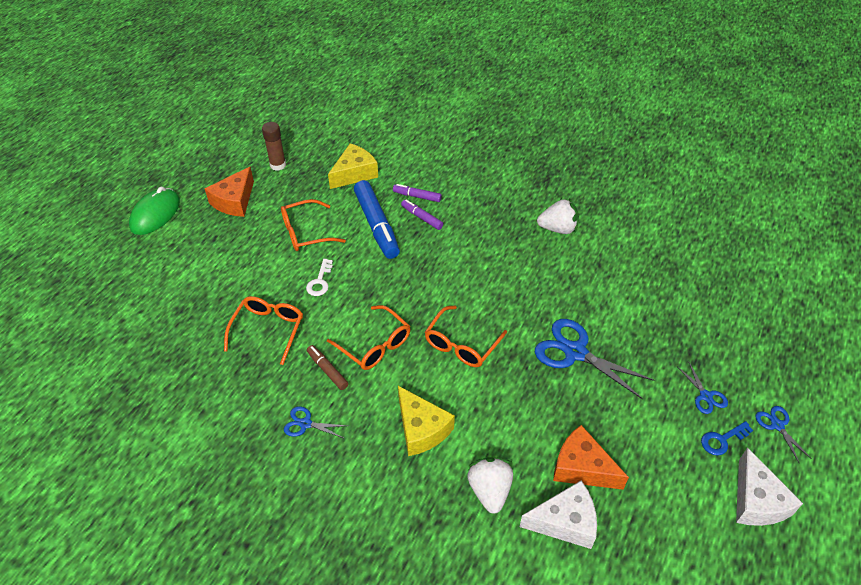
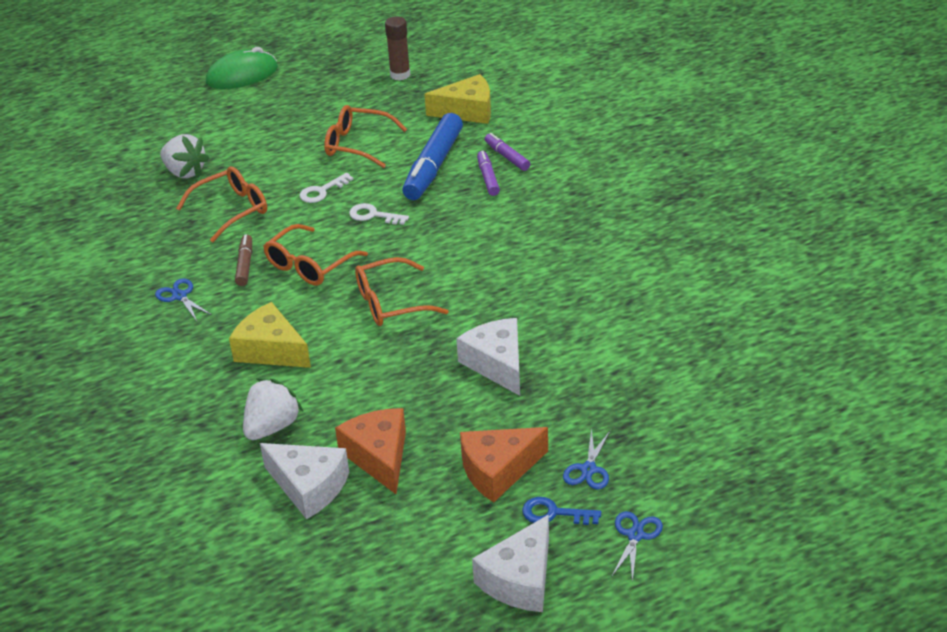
camera: 40 degrees right, 10 degrees down
orange cheese [205,167,254,217] -> orange cheese moved to [460,427,548,502]
orange glasses [327,305,410,370] -> orange glasses turned 45 degrees clockwise [263,224,368,286]
yellow cheese [398,386,455,456] -> yellow cheese turned 120 degrees clockwise [229,302,311,368]
blue scissors [535,319,655,400] -> white cheese [456,318,520,396]
white strawberry [537,198,579,234] -> white strawberry moved to [160,134,209,178]
none -> white key [349,203,409,225]

